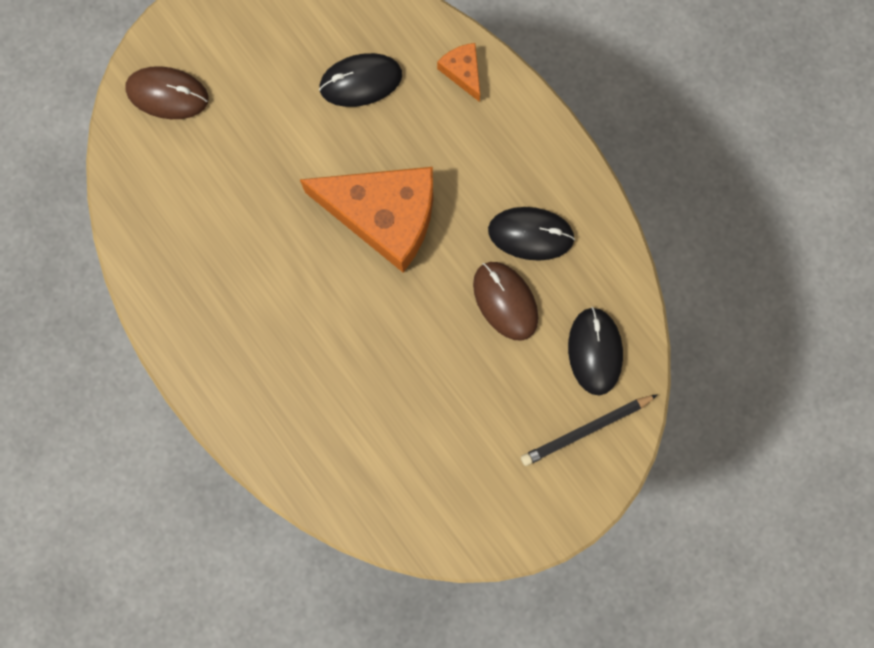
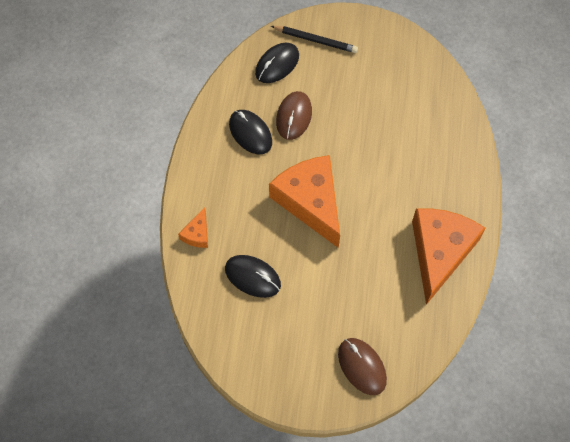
camera: 135 degrees left, 15 degrees down
none -> orange cheese [412,208,485,305]

